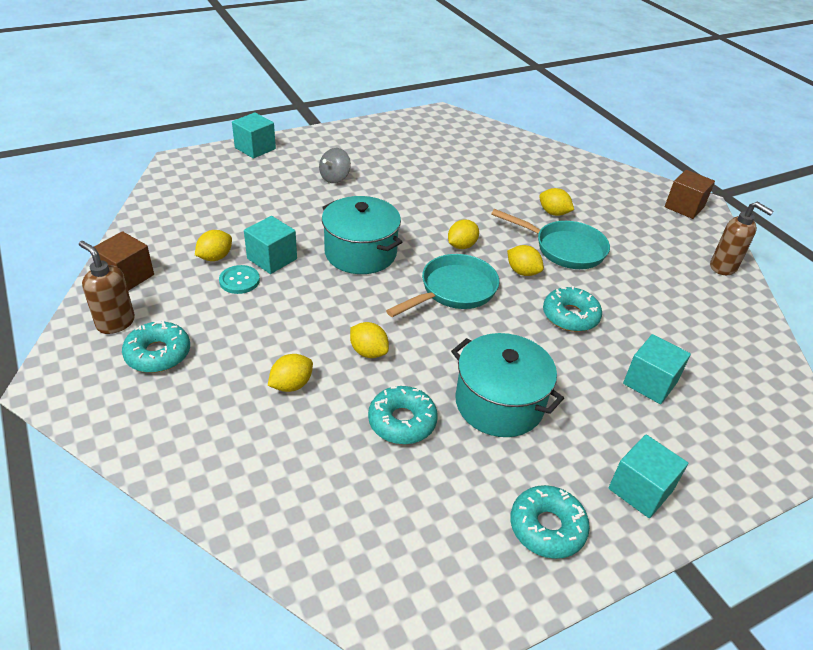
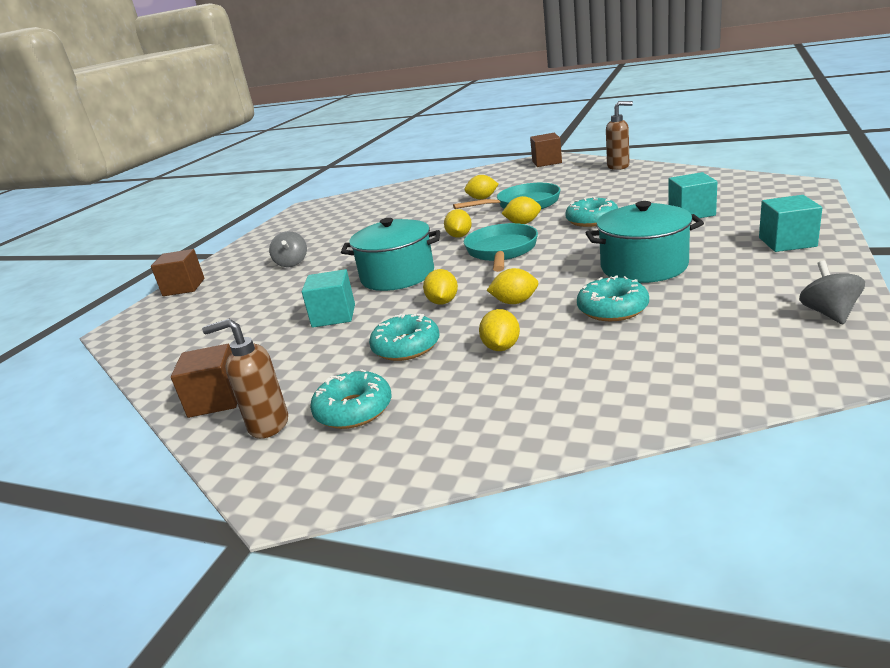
camera: 35 degrees left, 15 degrees down
yellow lemon [195,230,232,261] -> yellow lemon moved to [423,269,458,305]
turquoise button [219,265,260,294] -> none
turquoise cube [232,112,276,159] -> brown cube [151,249,205,296]
turquoise donut [510,485,590,559] -> turquoise donut moved to [369,314,440,361]
none -> grey spinning top [799,260,865,324]

